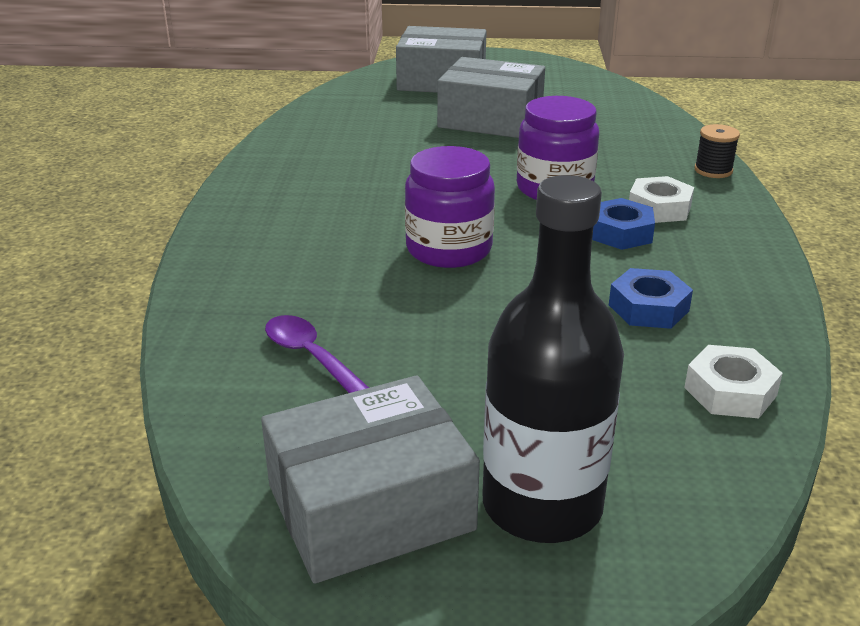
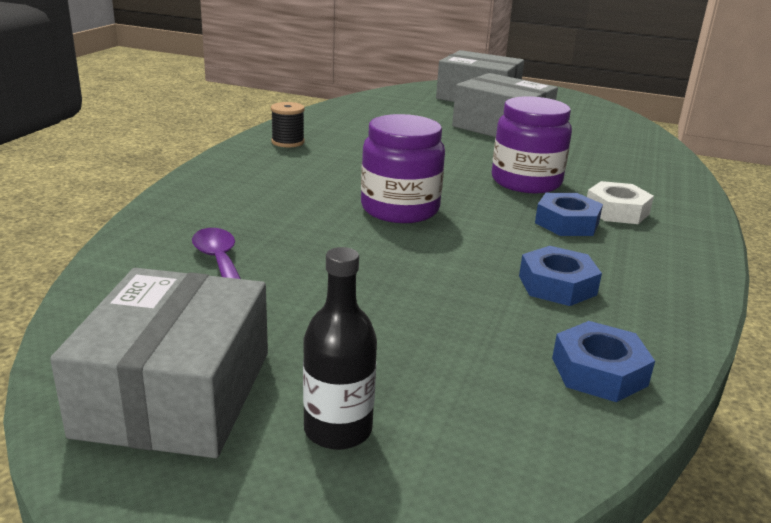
camera: 15 degrees right, 5 degrees down
grey box [261,375,480,584] -> grey box turned 75 degrees counterclockwise [50,268,268,458]
black bottle [483,175,624,543] -> black bottle [303,247,377,450], size x0.54
white nut [684,345,783,418] -> blue nut [552,321,655,402]
black spool [694,124,740,178] -> black spool moved to [271,102,305,147]

